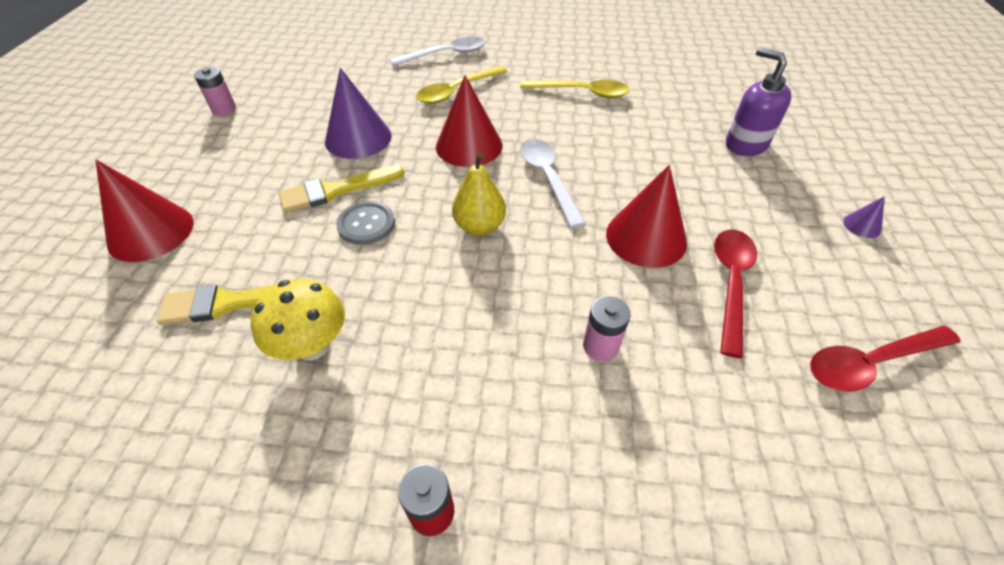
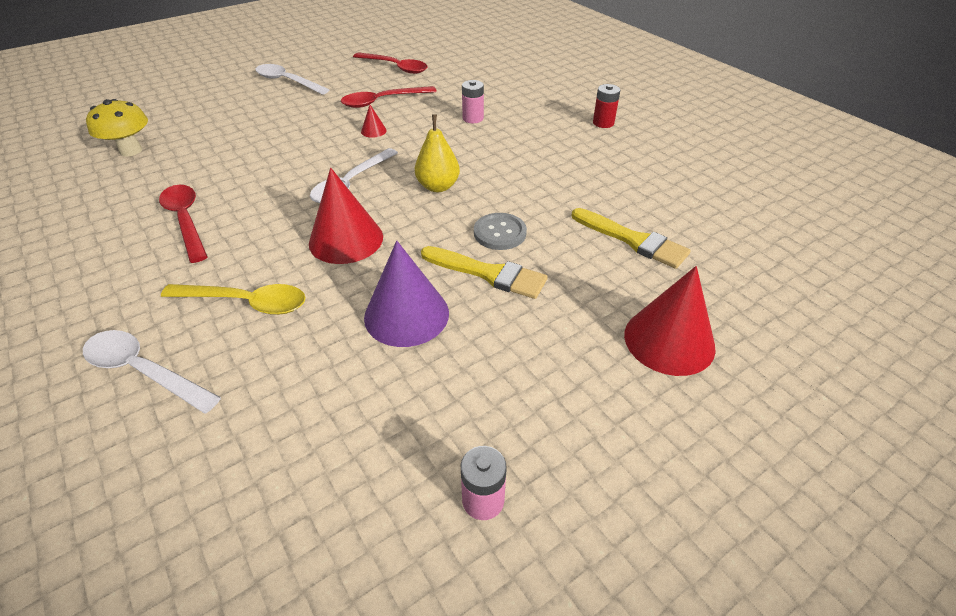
camera: 130 degrees left, 5 degrees down
yellow mushroom [251,279,345,360] -> yellow mushroom moved to [86,99,148,157]
yellow spoon [521,80,630,98] -> red spoon [159,185,207,263]
red cone [606,165,687,268] -> red cone [361,105,387,138], size x0.44
purple soap dispenser [726,47,791,156] -> none
purple cone [843,196,885,238] -> white spoon [255,64,329,95]

